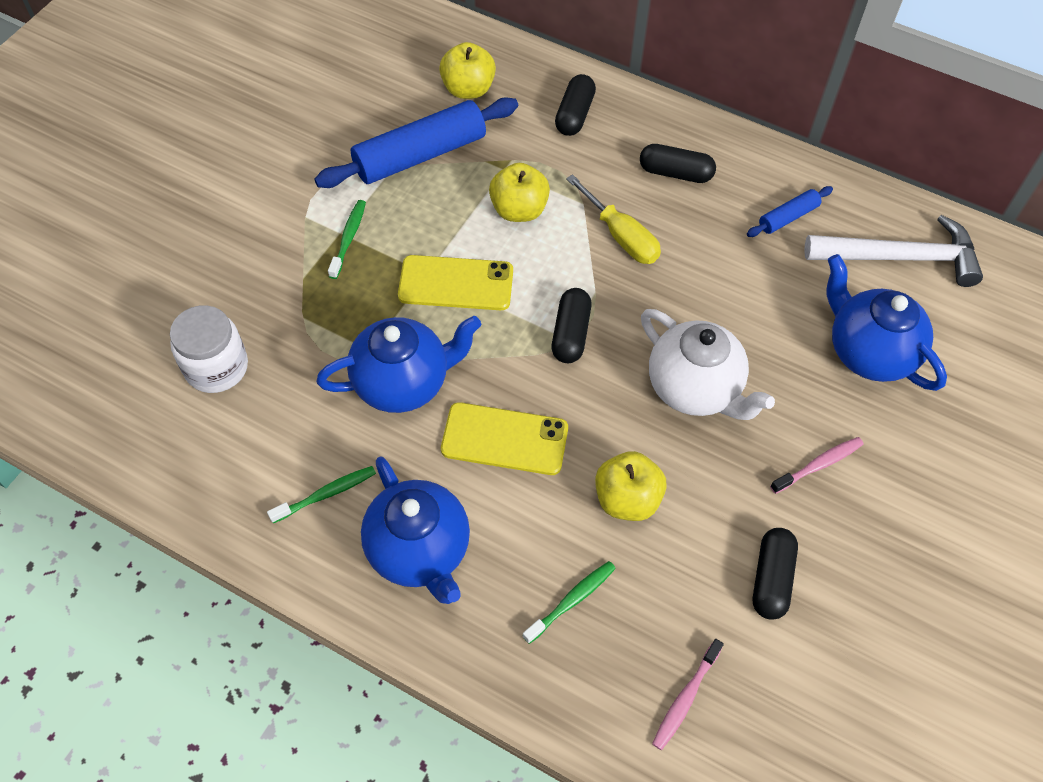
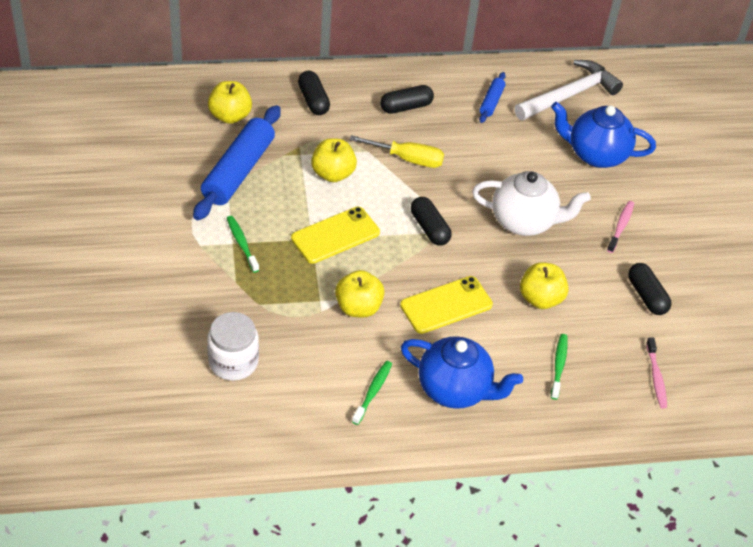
camera: 40 degrees left, 10 degrees down
blue teapot [316,316,481,413] -> yellow apple [335,270,385,317]

